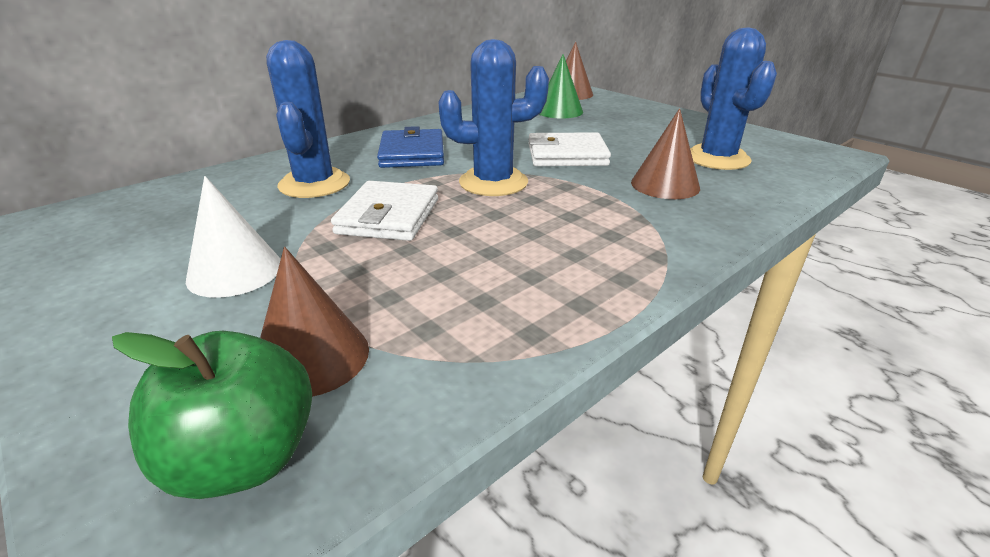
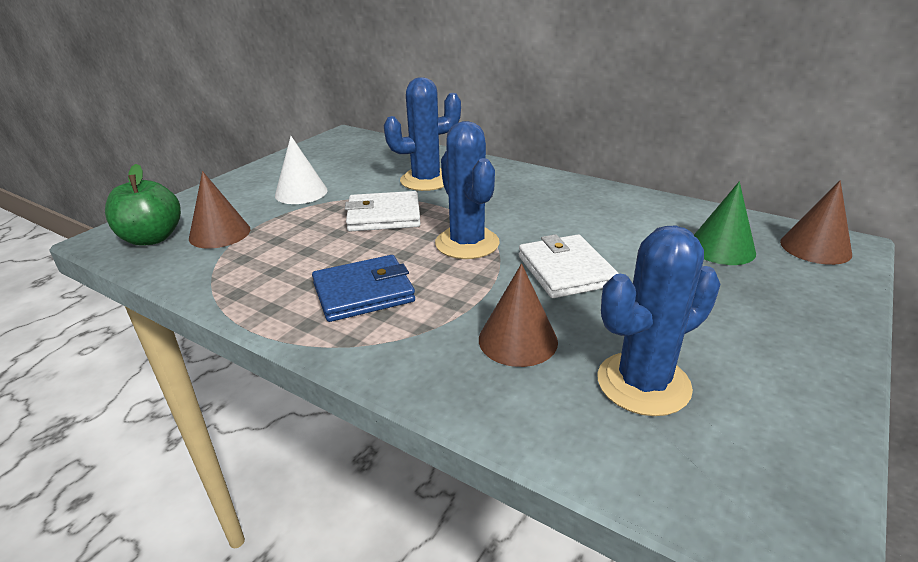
camera: 75 degrees right, 0 degrees up
blue wallet [377,126,444,168] -> blue wallet moved to [312,255,415,322]

